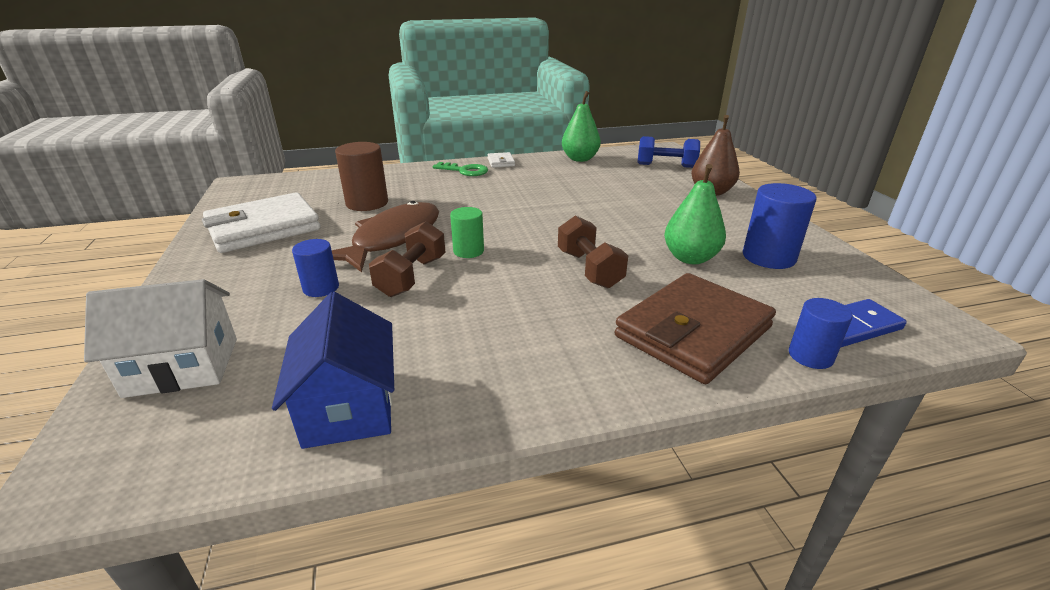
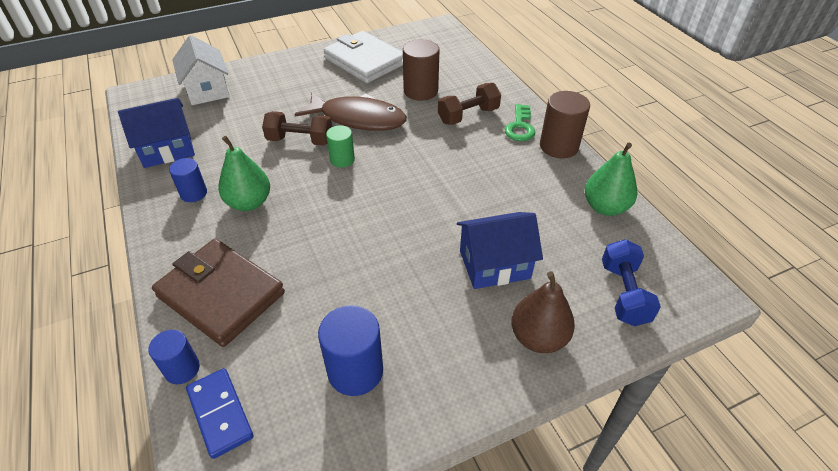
camera: 80 degrees right, 15 degrees up
blue cylinder [292,239,339,297] -> blue cylinder moved to [169,158,207,202]
white wallet [488,152,515,168] -> brown cylinder [540,91,590,158]
brown dumbbell [558,215,628,289] -> brown dumbbell moved to [438,83,501,125]
green pear [664,164,726,264] -> green pear moved to [218,136,270,211]
none -> blue house [457,212,543,289]

